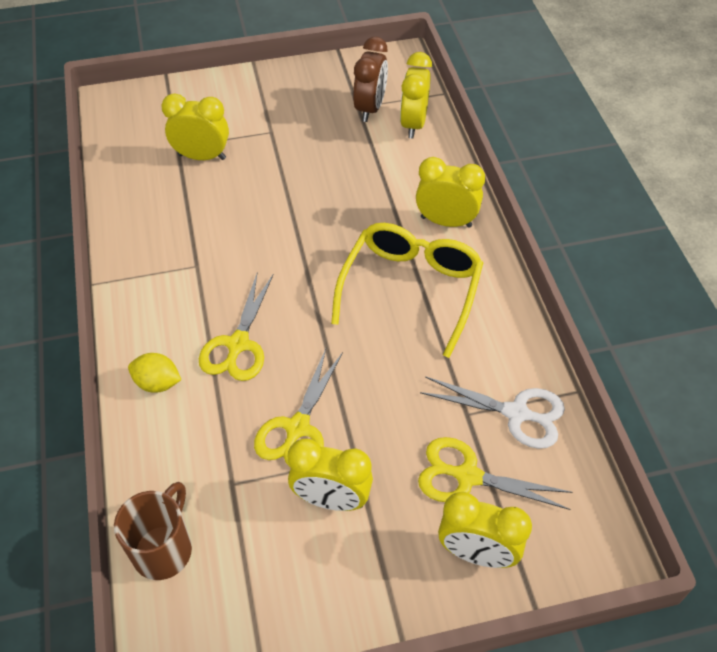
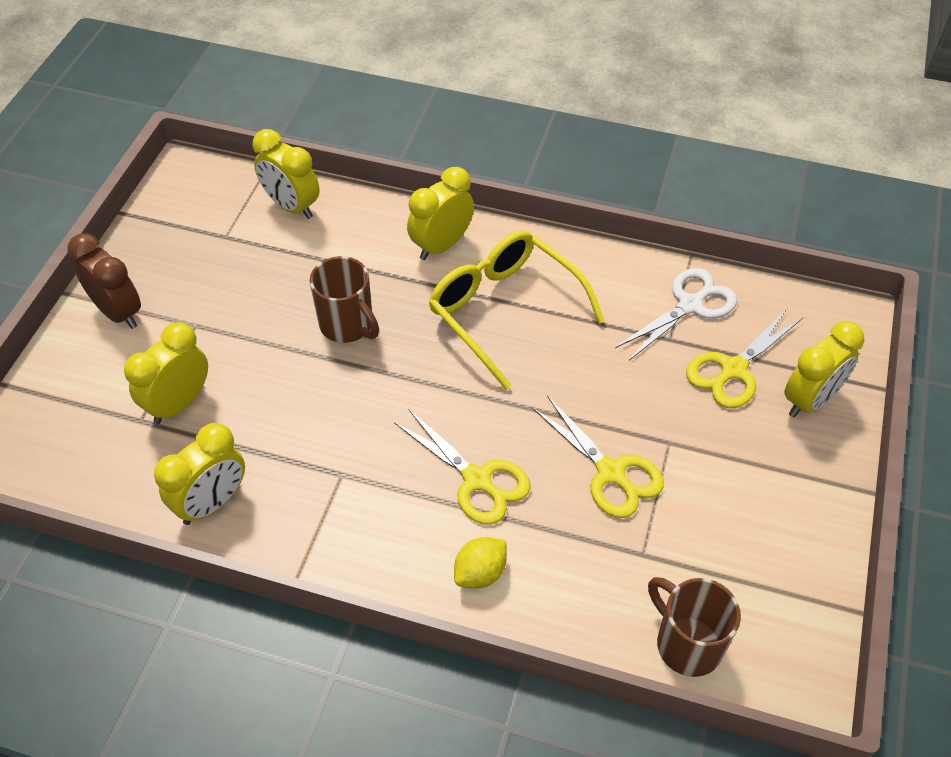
camera: 60 degrees left, 0 degrees up
yellow clock [288,439,373,511] -> yellow clock moved to [154,423,245,525]
brown clock [353,37,388,122] -> brown clock moved to [67,233,141,329]
none -> brown mug [309,256,379,343]

